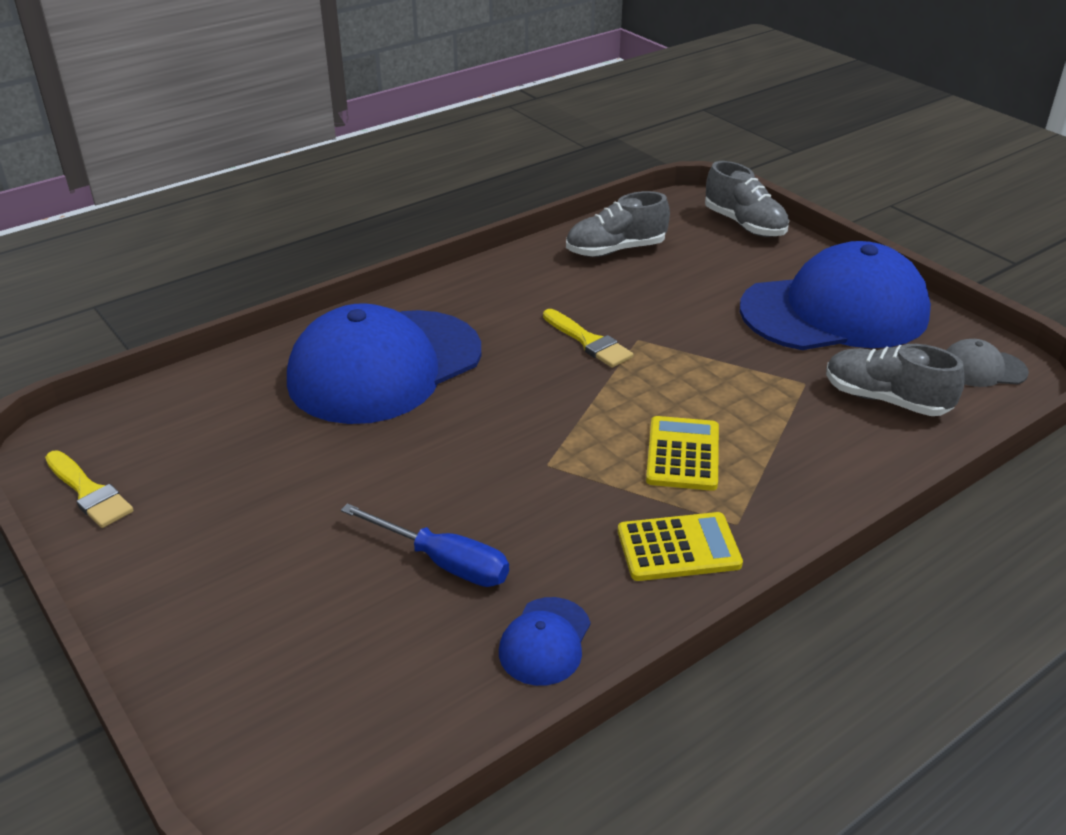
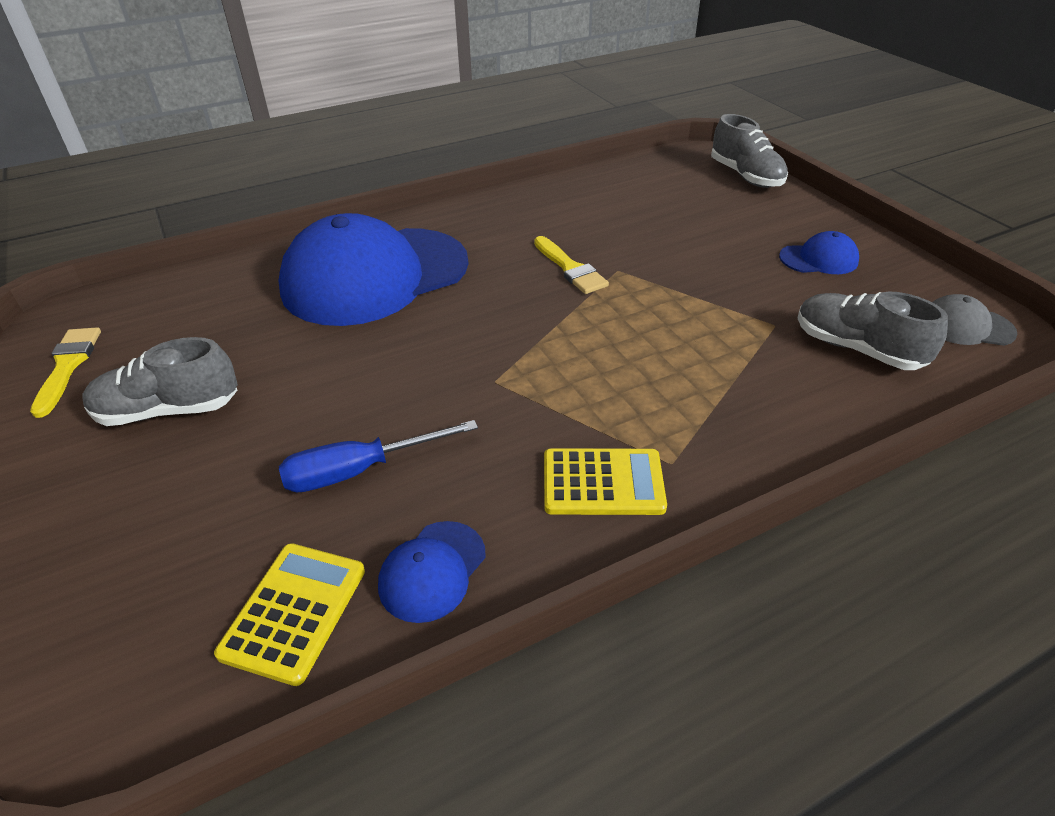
camera: 10 degrees right, 5 degrees up
yellow brush [45,450,134,528] -> yellow brush turned 150 degrees counterclockwise [30,327,101,418]
blue screwdriver [341,503,509,587] -> blue screwdriver turned 120 degrees clockwise [279,420,478,492]
grey shoe [566,191,670,257] -> grey shoe moved to [83,337,238,426]
yellow calculator [646,416,719,491] -> yellow calculator moved to [214,543,365,686]
blue cap [740,241,931,350] -> blue cap [779,231,859,274], size x0.41

